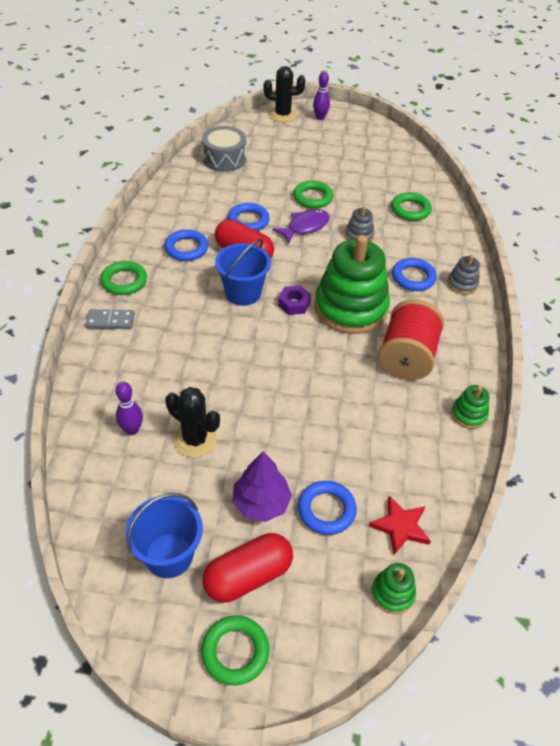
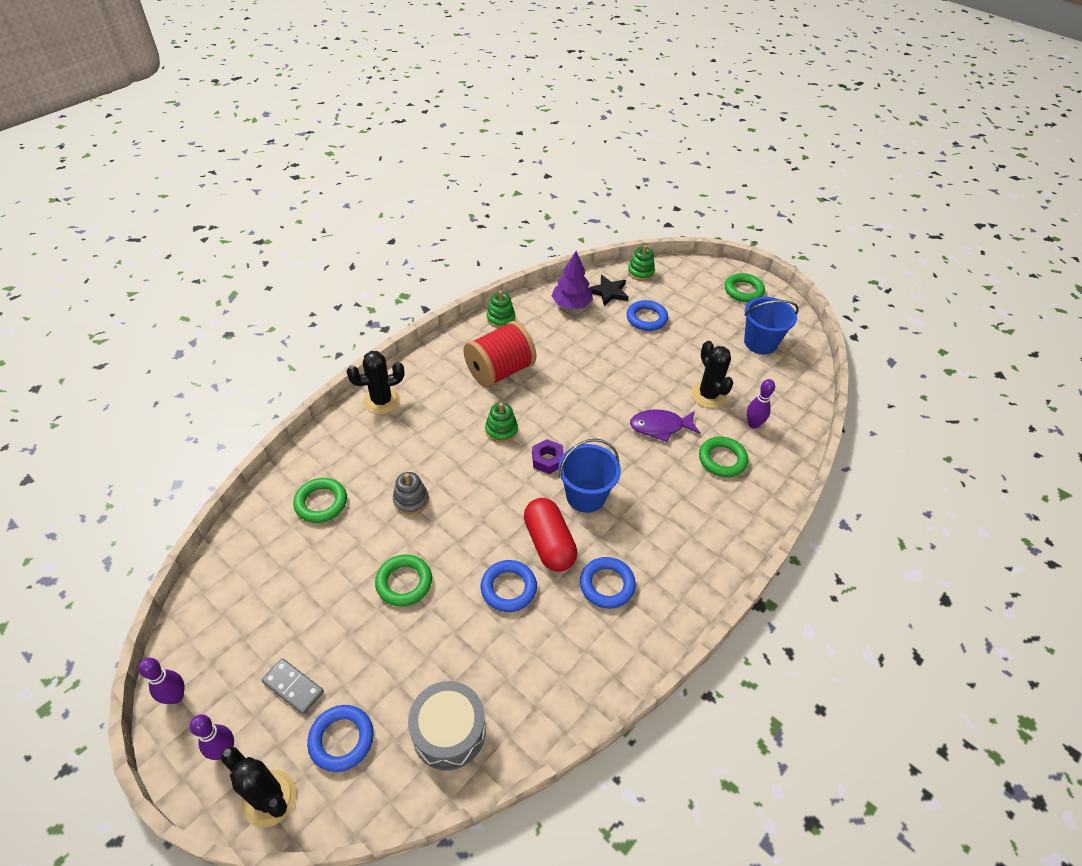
camera: 145 degrees left, 0 degrees up
grey domino [86,309,134,329] -> grey domino moved to [261,658,324,715]
green ring [100,261,147,295] -> green ring moved to [699,437,748,477]
red capsule [202,533,293,603] -> none
purple tree [232,452,292,522] -> purple tree moved to [551,251,593,309]
purple fish [272,209,330,244] -> purple fish moved to [630,409,701,442]
green stacking toy [315,235,390,334] -> green stacking toy [485,403,518,443], size x0.43
red star [369,496,431,555] -> black star [589,275,629,306]
blue ring [392,258,437,291] -> blue ring moved to [307,705,374,772]
grey stacking toy [447,255,480,295] -> black cactus [347,351,404,414]
none -> purple bowling pin [138,658,184,704]

